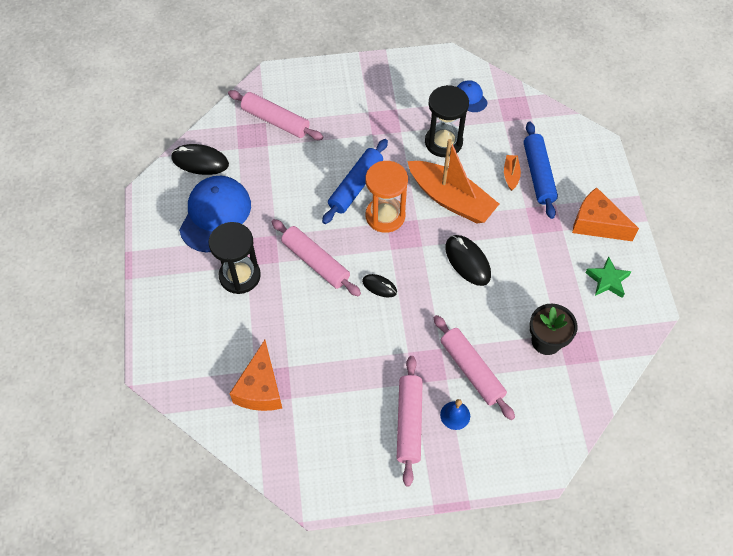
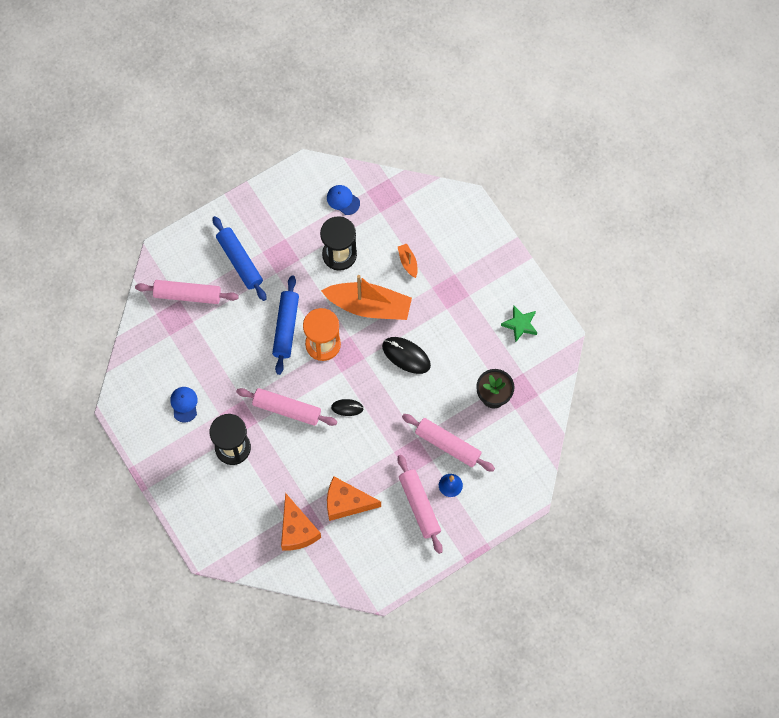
camera: 25 degrees left, 10 degrees up
black mouse [171,144,229,175] -> none
blue cap [179,176,251,252] -> blue cap [170,387,198,422], size x0.48
blue rolling pin [524,122,558,219] -> blue rolling pin moved to [212,216,267,301]
orange cheese [572,187,639,241] -> orange cheese moved to [327,477,381,521]

